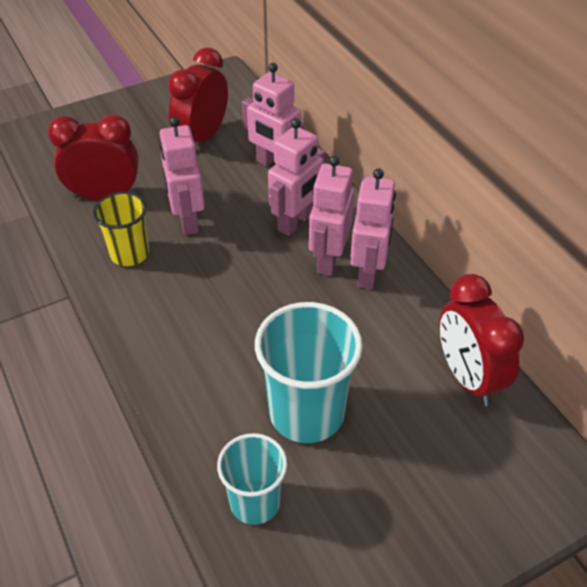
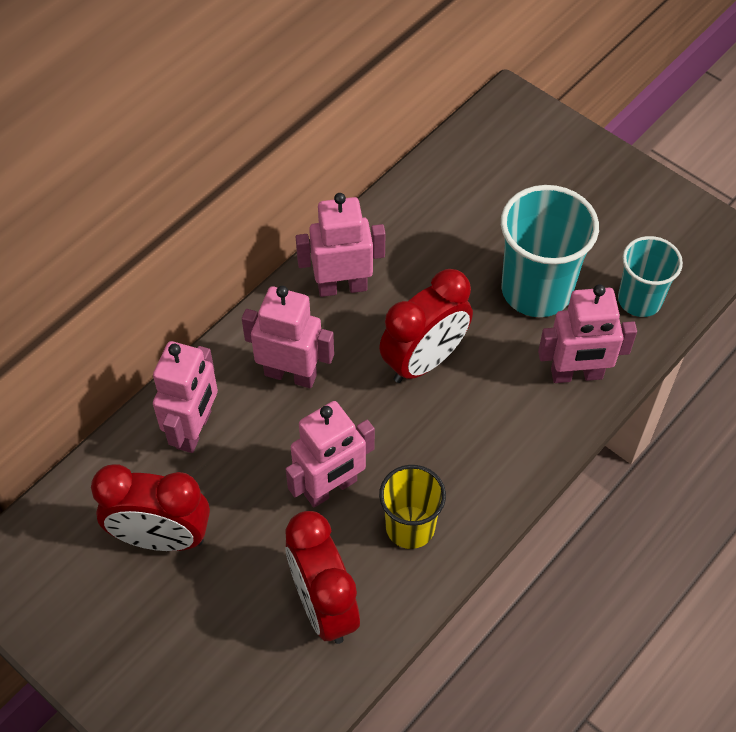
camera: 110 degrees left, 10 degrees up
pink robot [309,156,354,276] -> pink robot moved to [538,284,637,383]
red clock [439,274,524,406] -> red clock moved to [379,269,473,383]

